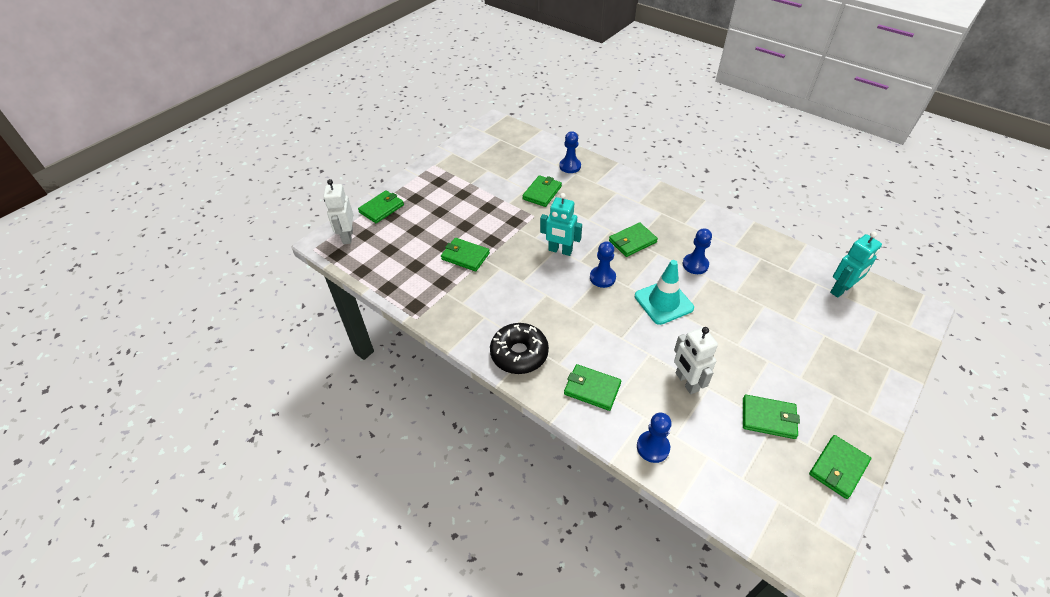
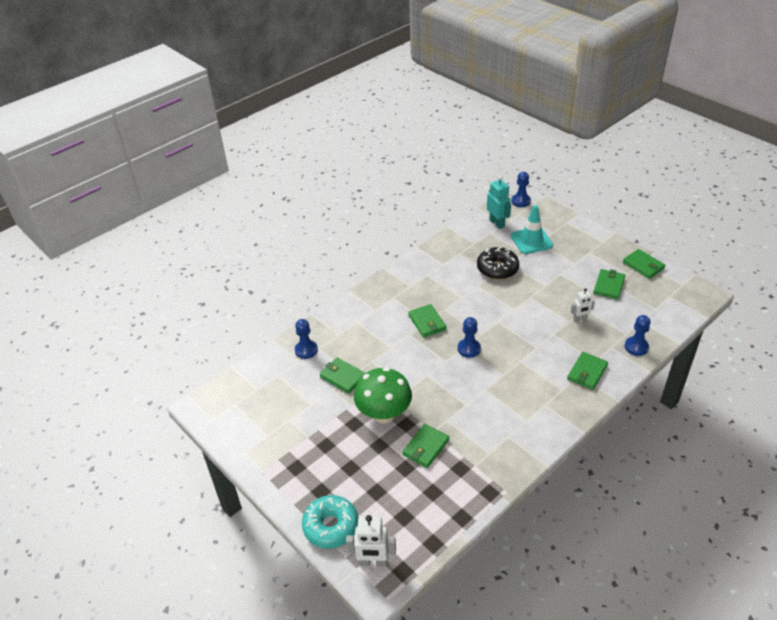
camera: 80 degrees left, 5 degrees down
green wallet [358,190,404,223] -> turquoise donut [302,495,358,549]
black donut [490,323,549,374] -> black donut moved to [477,247,519,280]
turquoise robot [540,193,582,256] -> none
turquoise traffic cone [635,260,694,325] -> turquoise traffic cone moved to [511,205,553,254]
white robot [674,327,718,394] -> white robot [571,288,595,322], size x0.63
blue pawn [682,228,712,274] -> blue pawn moved to [512,172,531,207]
none -> green mushroom [354,367,412,423]

